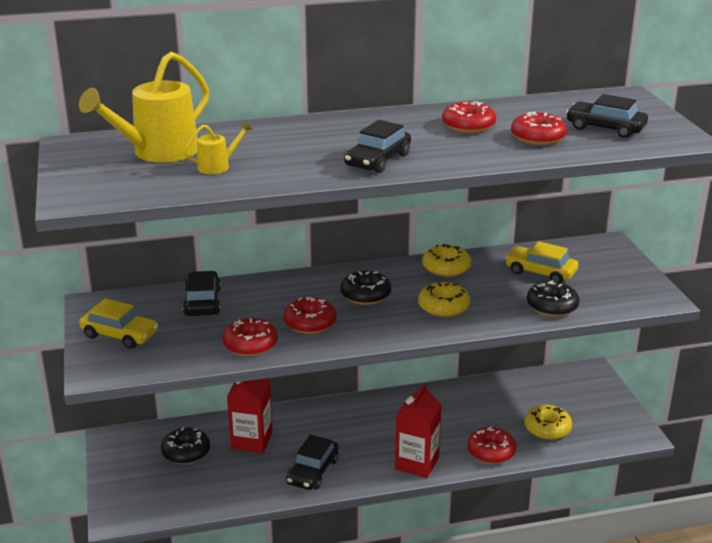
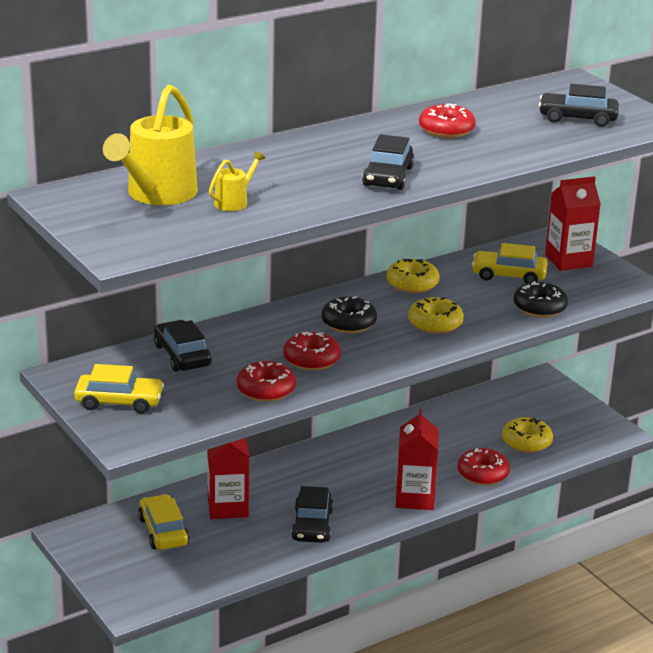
camera: 20 degrees left, 0 degrees up
black donut [161,427,210,464] -> yellow car [138,494,189,550]
red donut [511,111,567,145] -> none
none -> red carton [545,176,601,271]

